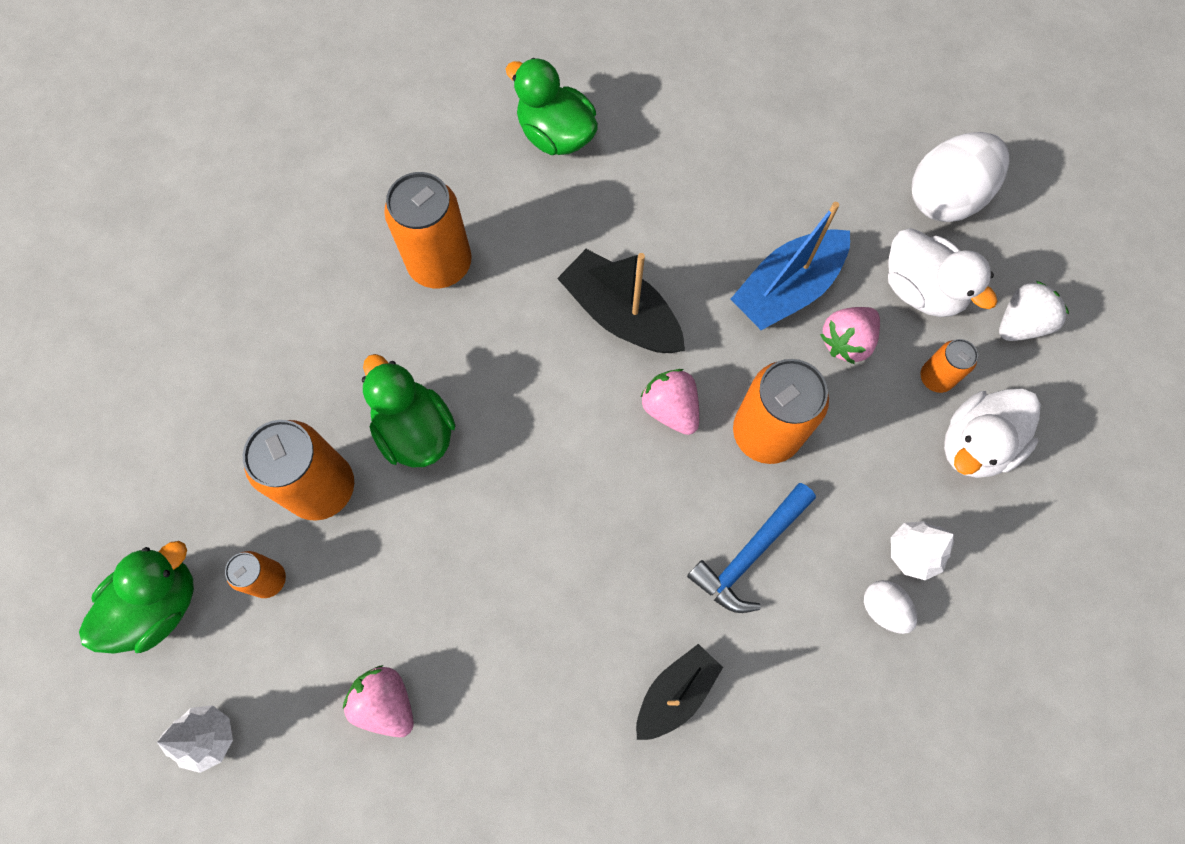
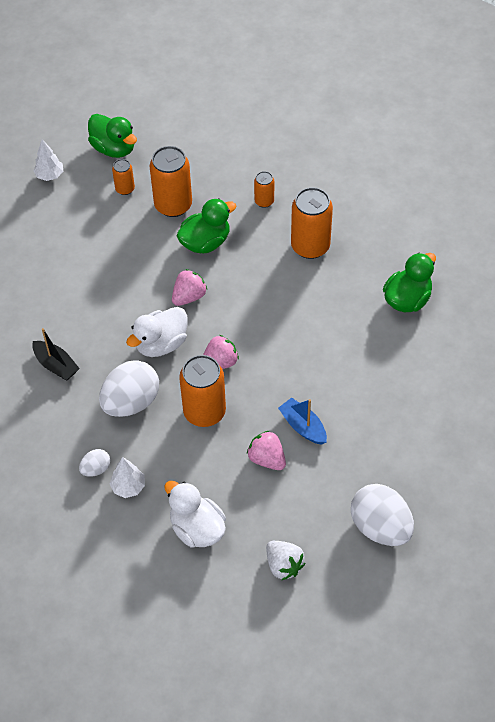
camera: 90 degrees right, 15 degrees down
pink strawberry [343,665,414,737] -> pink strawberry moved to [172,269,207,306]
black boat [557,249,685,353] -> none
blue hammer [687,483,816,613] -> white egg [99,360,159,417]
blue boat [731,202,850,330] -> blue boat [278,397,327,445], size x0.66
white duck [888,228,997,317] -> white duck moved to [126,307,188,357]
orange can [920,339,978,393] -> orange can moved to [254,171,274,208]

